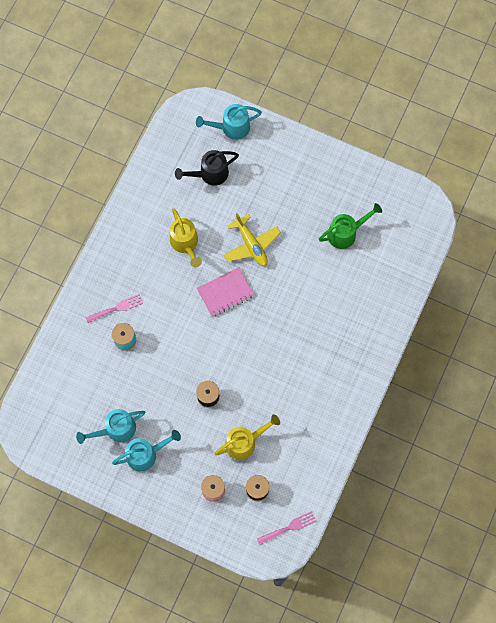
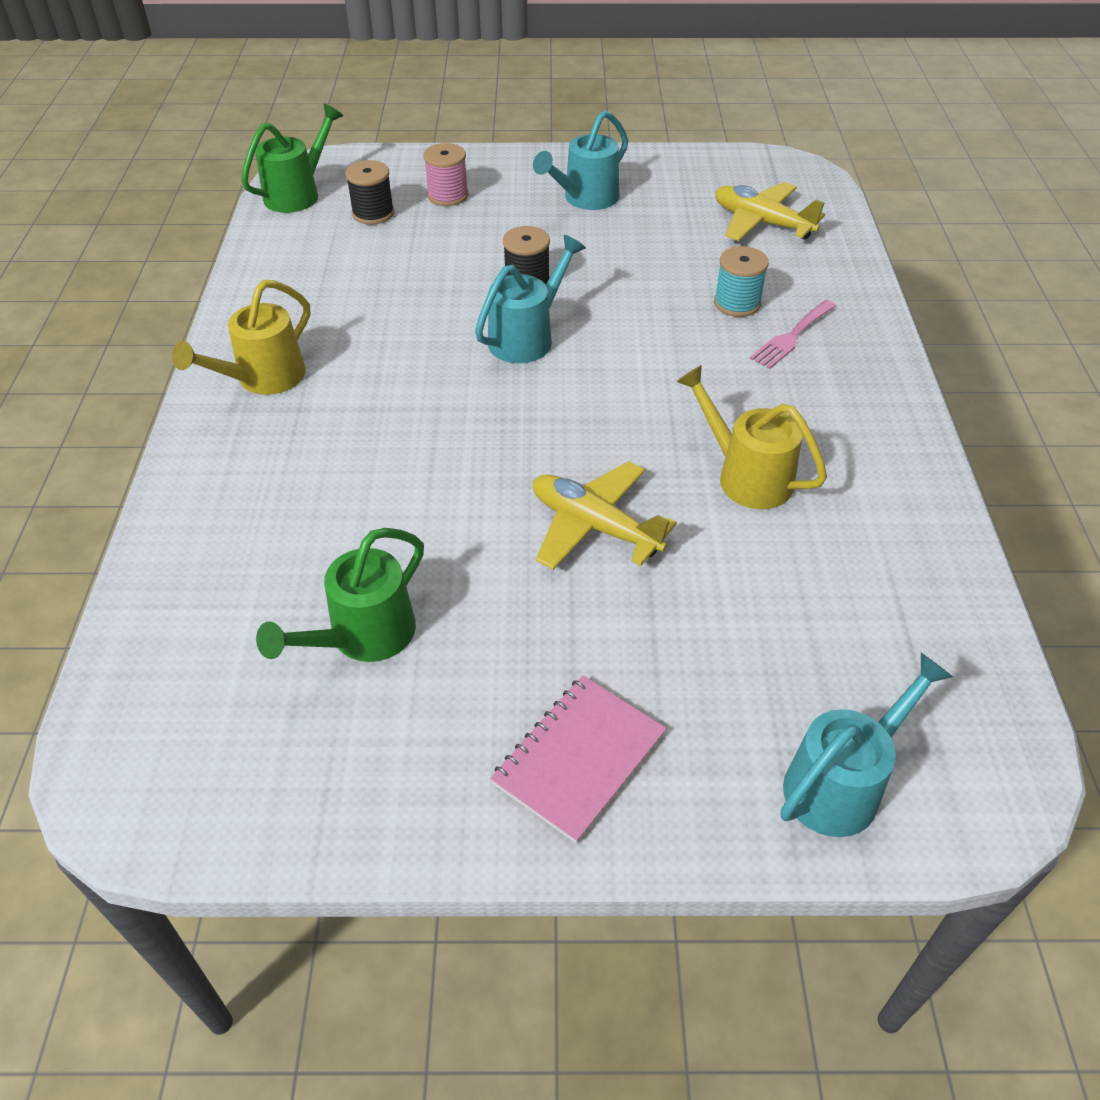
camera: 155 degrees right, 25 degrees down
turquoise watering can [76,409,145,444] -> turquoise watering can moved to [475,235,586,363]
black watering can [175,150,239,186] -> none
pink notebook [197,267,254,317] -> pink notebook moved to [490,675,667,844]
yellow watering can [214,415,280,460] -> yellow watering can moved to [172,280,310,395]
pink fork [257,511,317,545] -> green watering can [241,104,343,213]
none -> yellow plane [715,182,825,241]

